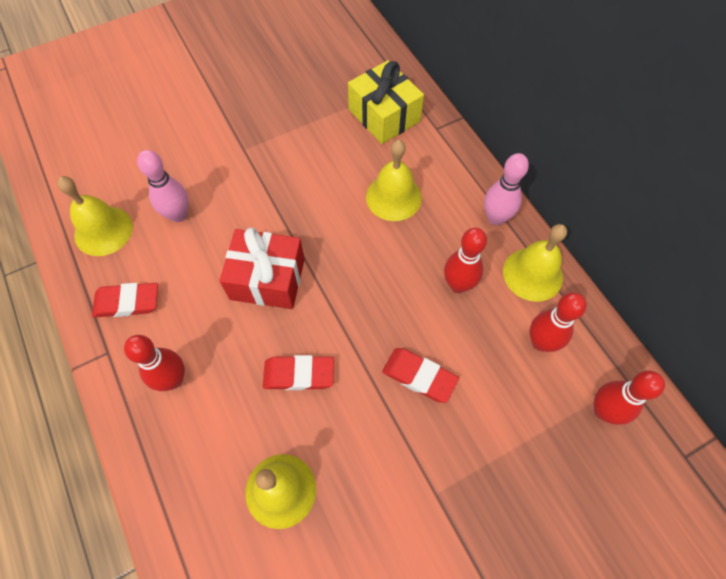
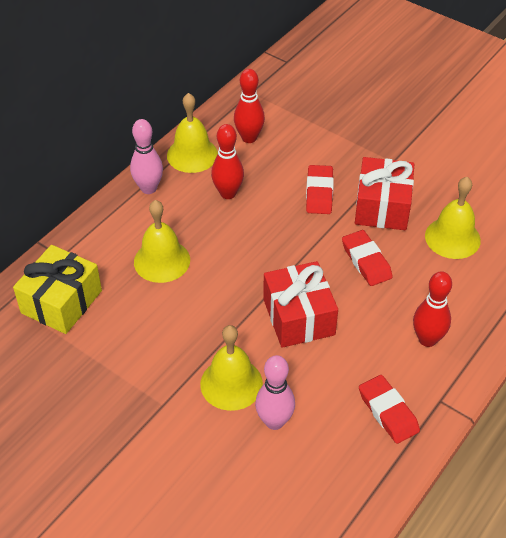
camera: 115 degrees left, 15 degrees down
yellow bell [57,176,133,256] -> yellow bell moved to [200,325,263,411]
red bowling pin [594,371,665,425] -> none
none -> red gift [355,157,414,230]

